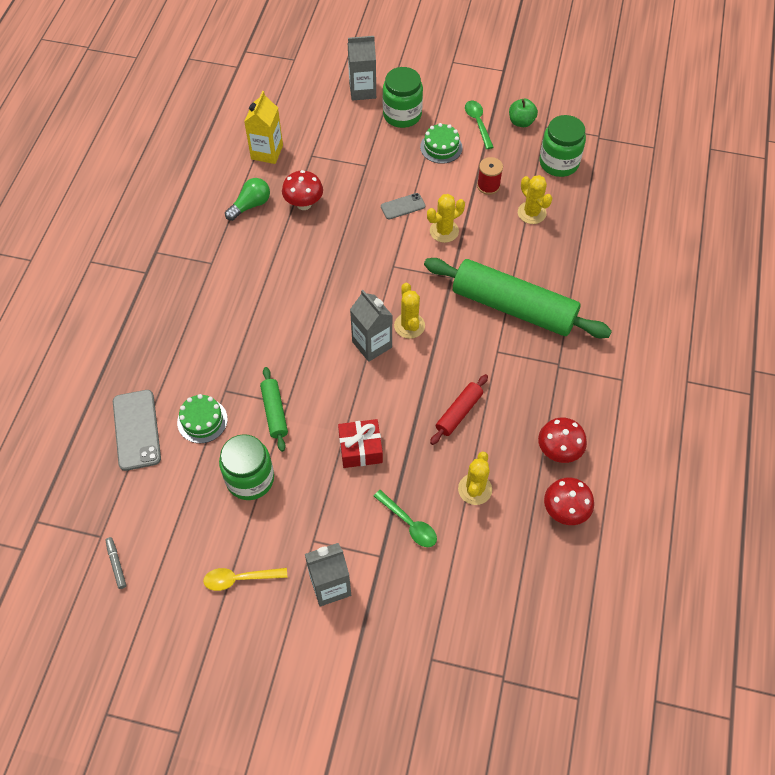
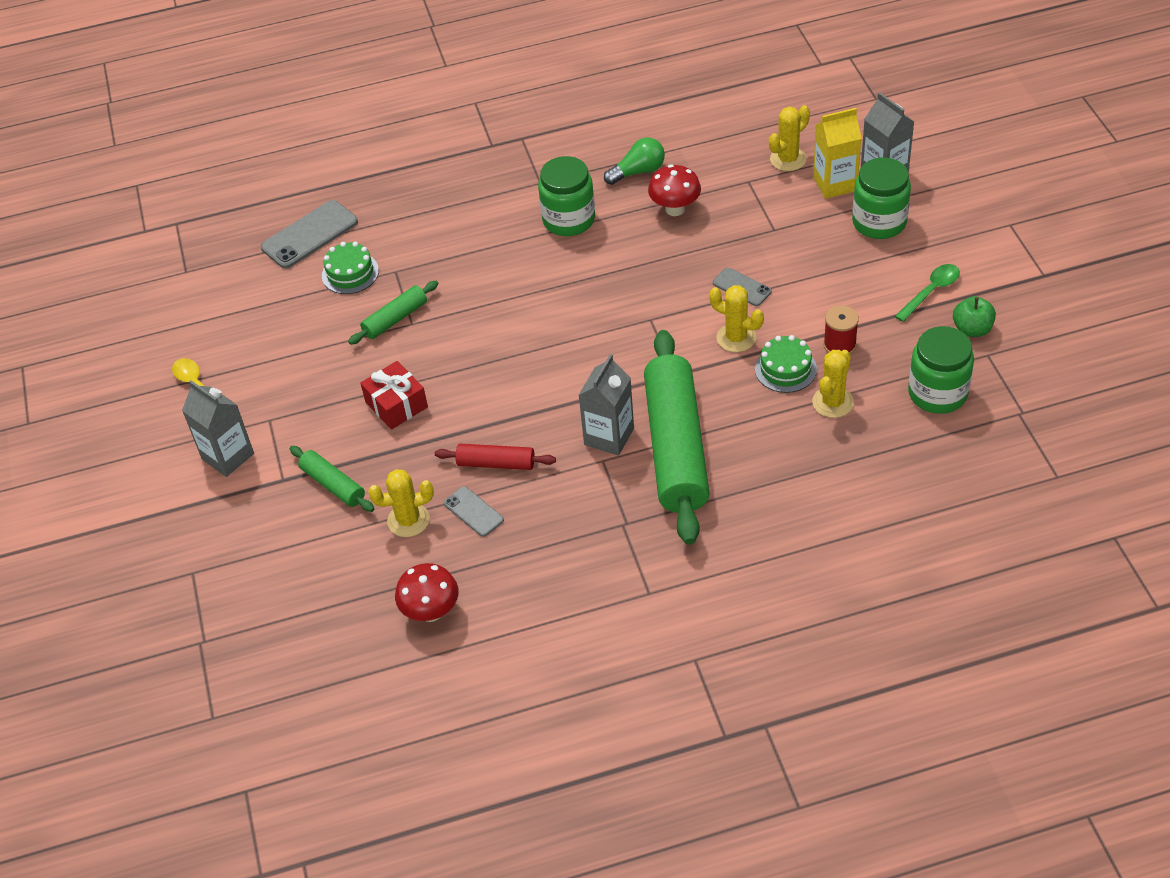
camera: 65 degrees right, 10 degrees down
grey marker [105,537,126,589] -> none
green jar [219,434,274,500] -> green jar moved to [538,156,595,236]
green light bulb [225,178,270,221] -> green light bulb turned 45 degrees counterclockwise [604,137,665,185]
yellow carton [244,91,283,164] -> yellow carton moved to [813,108,862,199]
grey carton [350,290,393,362] -> grey carton moved to [578,354,634,456]
green spoon [374,490,437,547] -> green rolling pin [290,446,374,512]
yellow cactus [394,283,425,339] -> yellow cactus moved to [769,105,810,171]
green cake [420,123,463,164] -> green cake moved to [755,335,817,393]
red mushroom [538,417,587,463] -> none
none -> grey phone [444,486,504,537]

